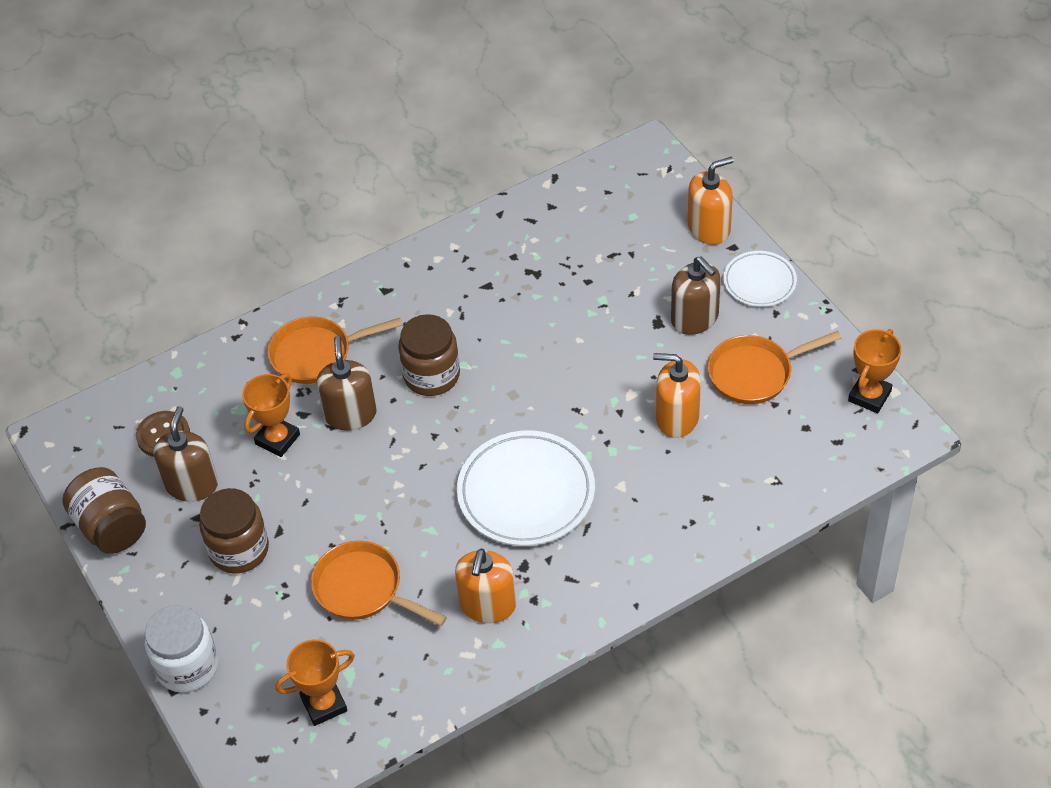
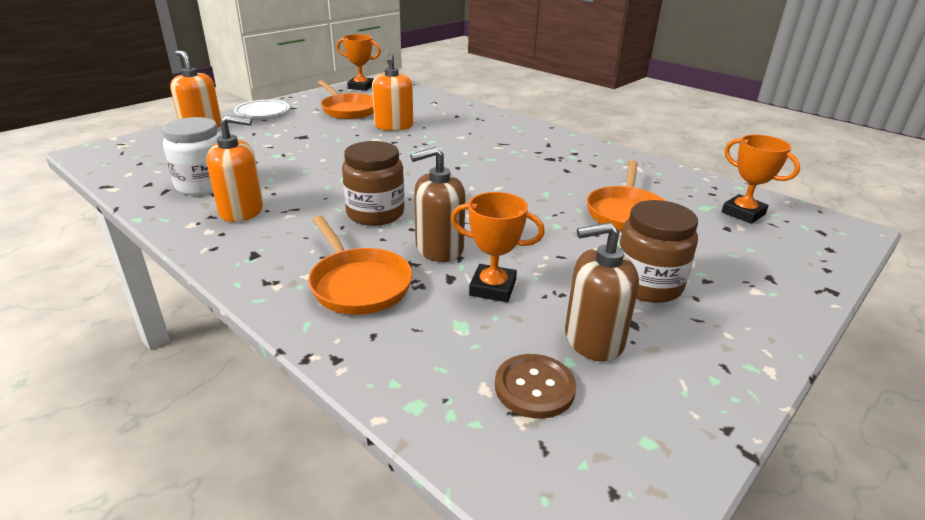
camera: 110 degrees left, 20 degrees down
brown jar [62,467,146,554] -> none
white jar [145,605,218,693] -> white jar moved to [163,117,221,195]
orange soap dispenser [455,549,516,623] -> orange soap dispenser moved to [206,115,263,222]
white plate [457,430,595,546] -> none
brown soap dispenser [671,256,721,335] -> none

